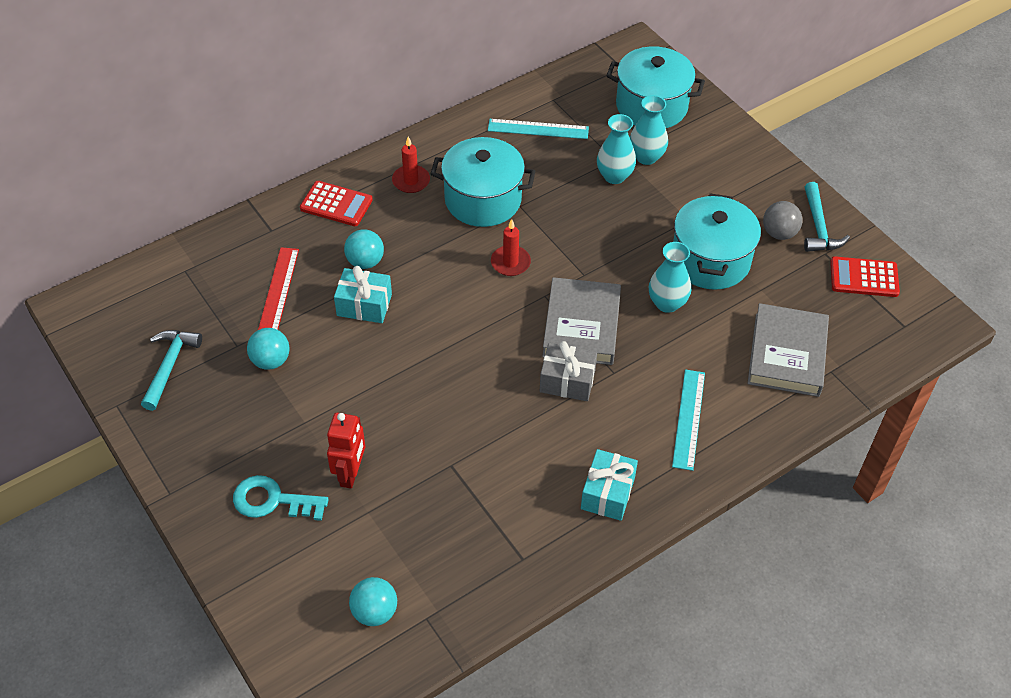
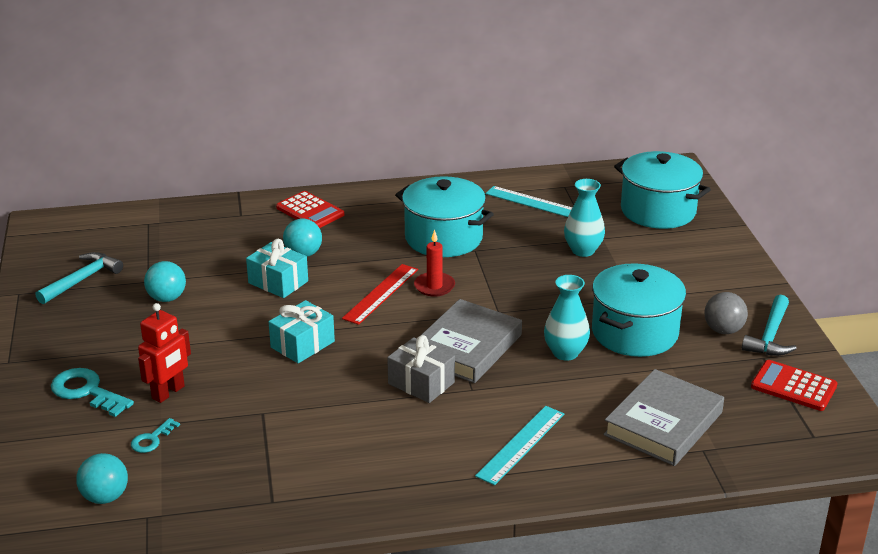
camera: 25 degrees right, 20 degrees down
red ruler [258,247,299,330] -> red ruler moved to [342,264,418,325]
red candle [392,137,430,193] -> none
turquoise gift [581,449,638,521] -> turquoise gift moved to [269,300,335,363]
turquoise vase [630,95,668,165] -> none
none -> turquoise key [131,418,180,453]

